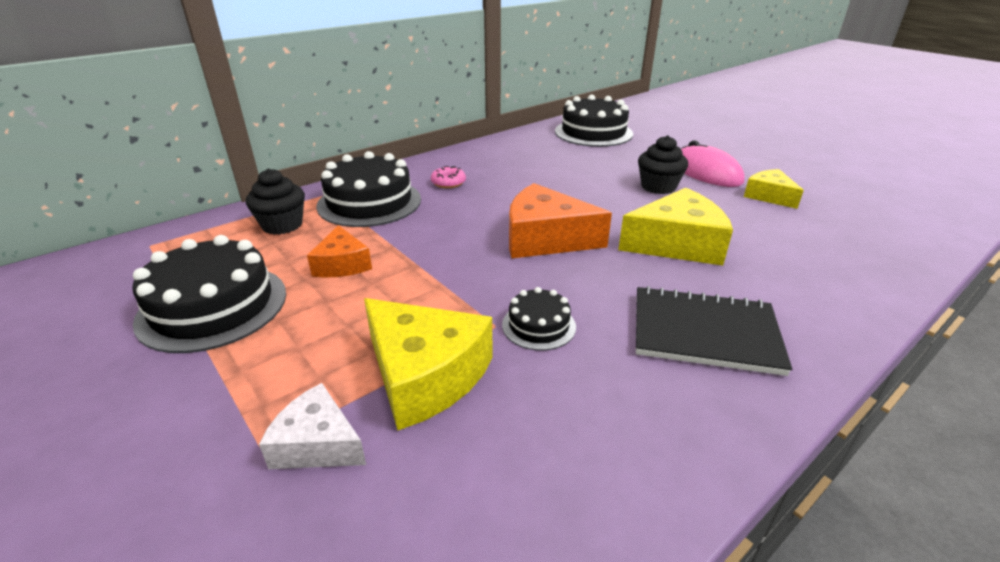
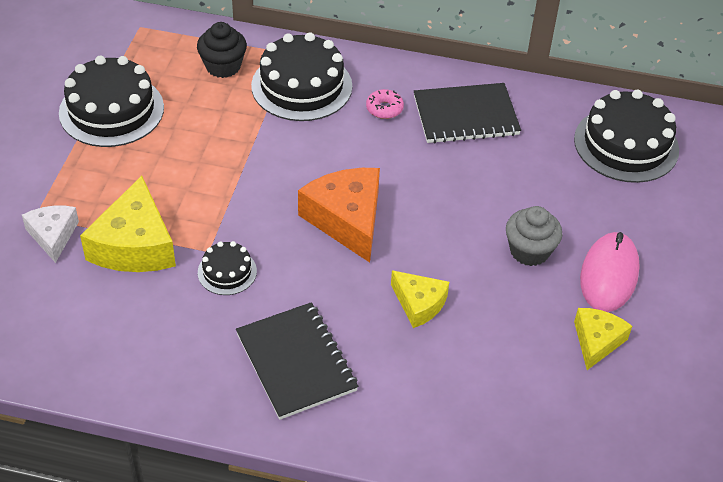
camera: 50 degrees right, 15 degrees up
orange cheese [307,225,372,278] -> none
yellow cheese [618,188,733,265] -> yellow cheese [391,270,449,328], size x0.59
black cupcake [638,135,688,194] -> grey cupcake [506,206,563,266]
none -> black notebook [414,83,521,143]

